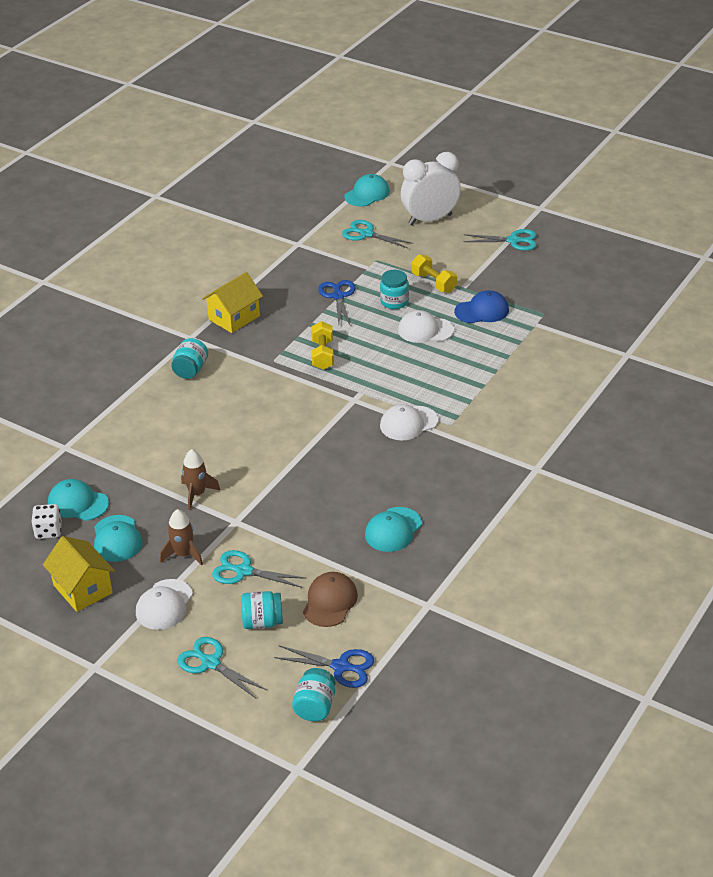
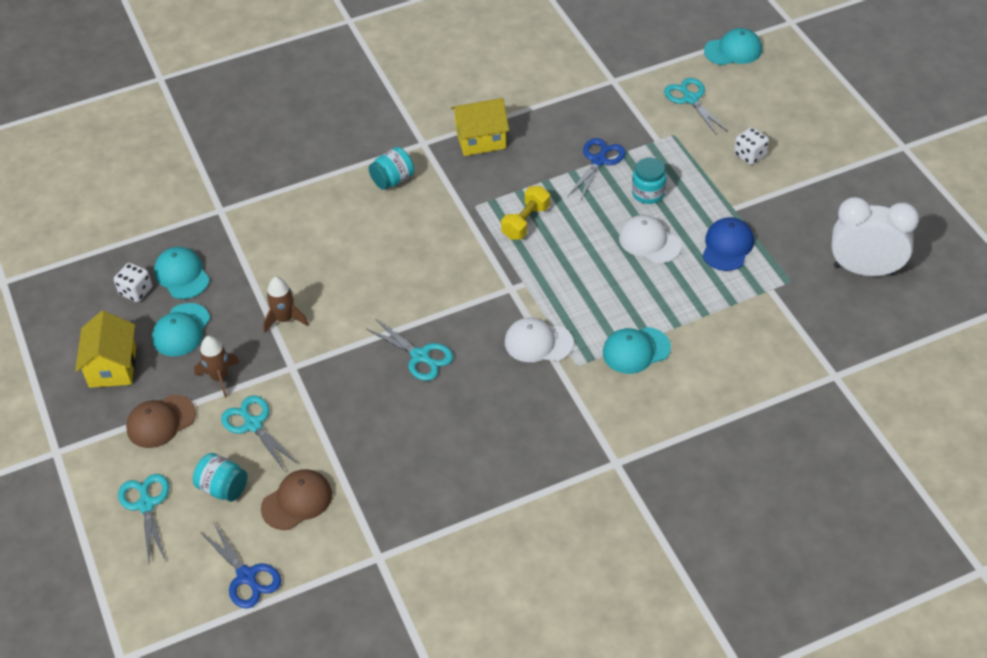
camera: 35 degrees right, 10 degrees up
white cap [136,579,193,630] -> brown cap [126,395,196,448]
turquoise jar [292,668,336,721] -> none
turquoise cap [365,507,422,552] -> turquoise cap moved to [603,327,671,374]
white clock [401,152,461,225] -> white clock moved to [831,197,919,276]
yellow dumbbell [411,254,457,293] -> none
blue cap [454,290,509,323] -> blue cap turned 90 degrees counterclockwise [702,217,754,271]
turquoise scissors [463,229,537,251] -> turquoise scissors moved to [366,319,453,381]
none -> white dice [734,127,769,165]

